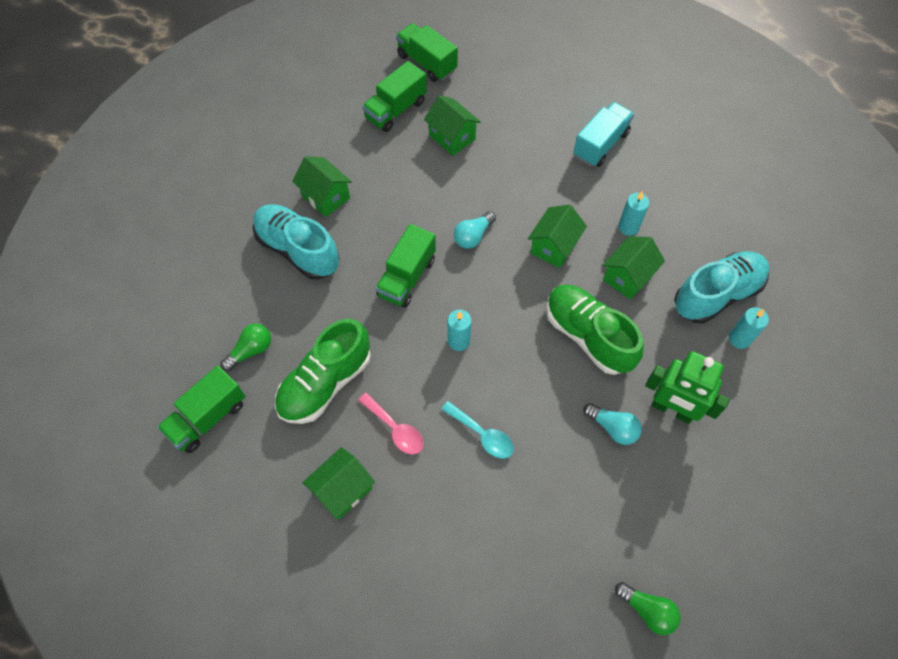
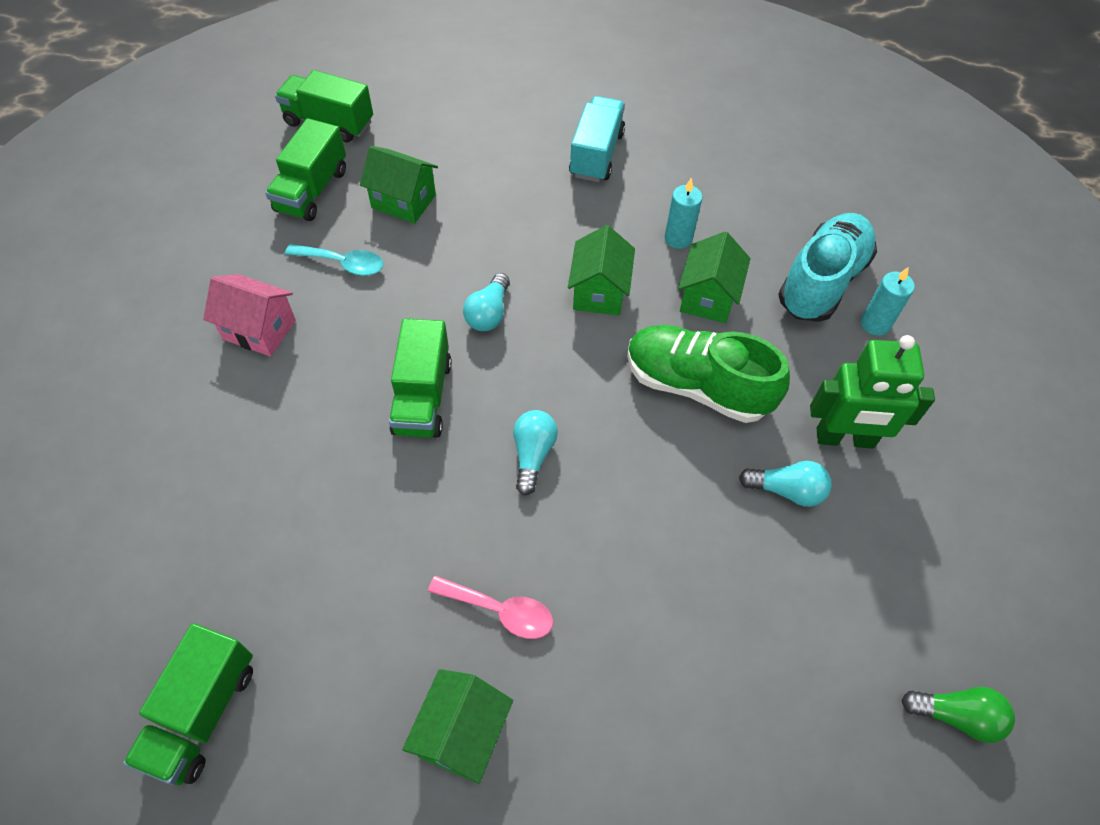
camera: 25 degrees left, 5 degrees down
green light bulb [221,324,271,371] -> none
turquoise shoe [253,204,339,280] -> none
green shoe [275,319,371,424] -> none
green house [292,156,352,217] -> pink house [203,274,296,356]
turquoise spoon [441,401,514,459] -> turquoise spoon moved to [285,244,384,276]
turquoise candle [448,310,472,351] -> turquoise light bulb [513,410,558,495]

